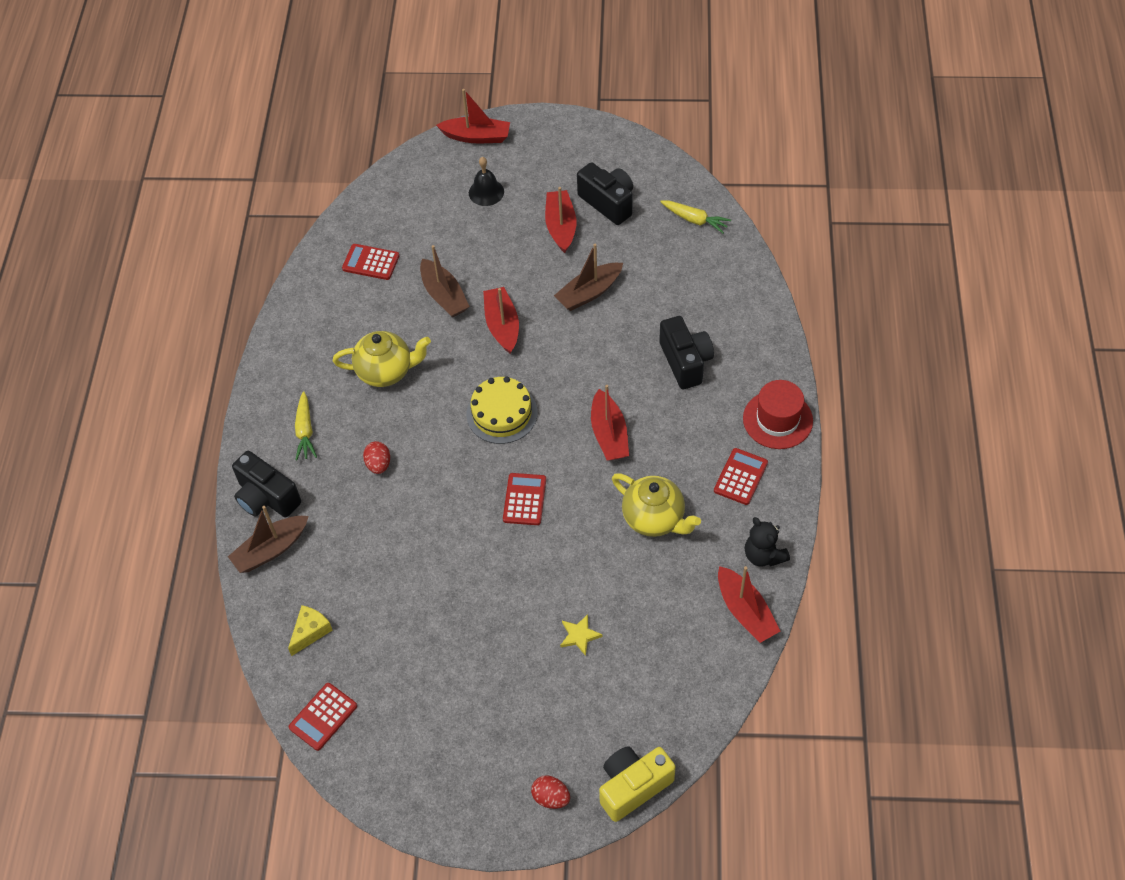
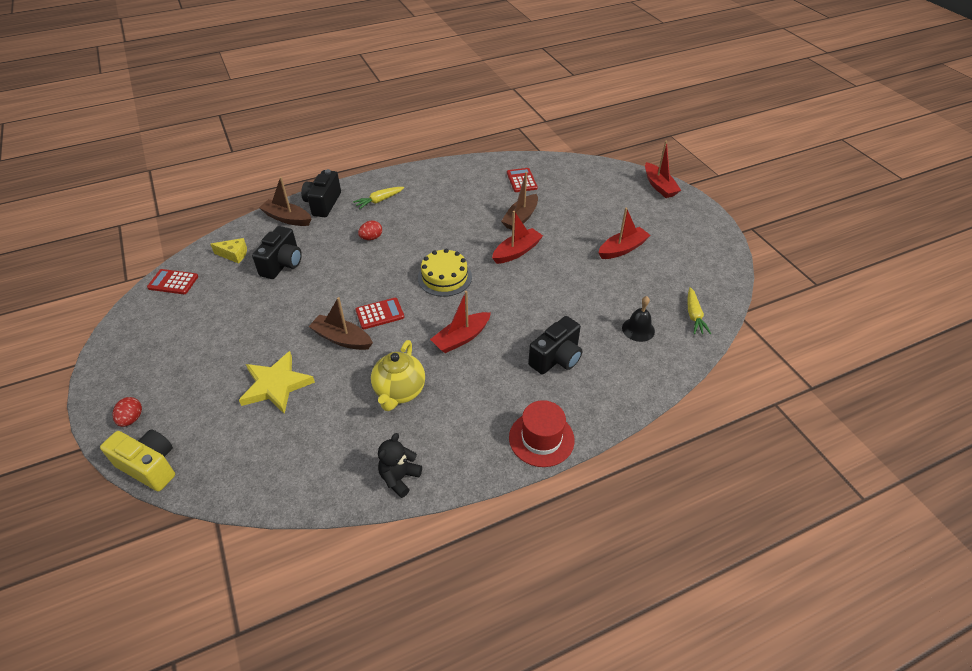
camera: 60 degrees right, 10 degrees down
yellow teapot [333,331,431,387] -> none
black bell [469,157,504,206] -> black bell moved to [622,296,655,342]
brown boat [554,244,623,311] -> brown boat moved to [308,297,373,350]
yellow star [560,614,603,656] -> yellow star [239,351,315,414], size x2.07
black camera [577,162,633,225] -> black camera moved to [252,226,302,279]
red calculator [714,448,768,505] -> none
red boat [718,566,780,643] -> none

